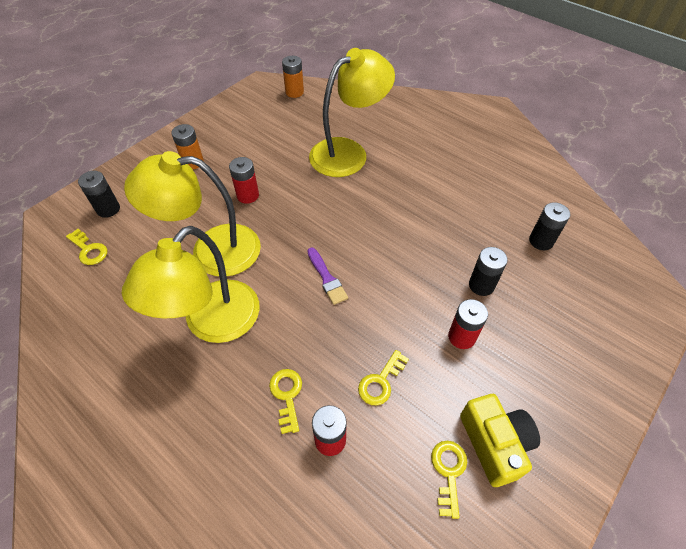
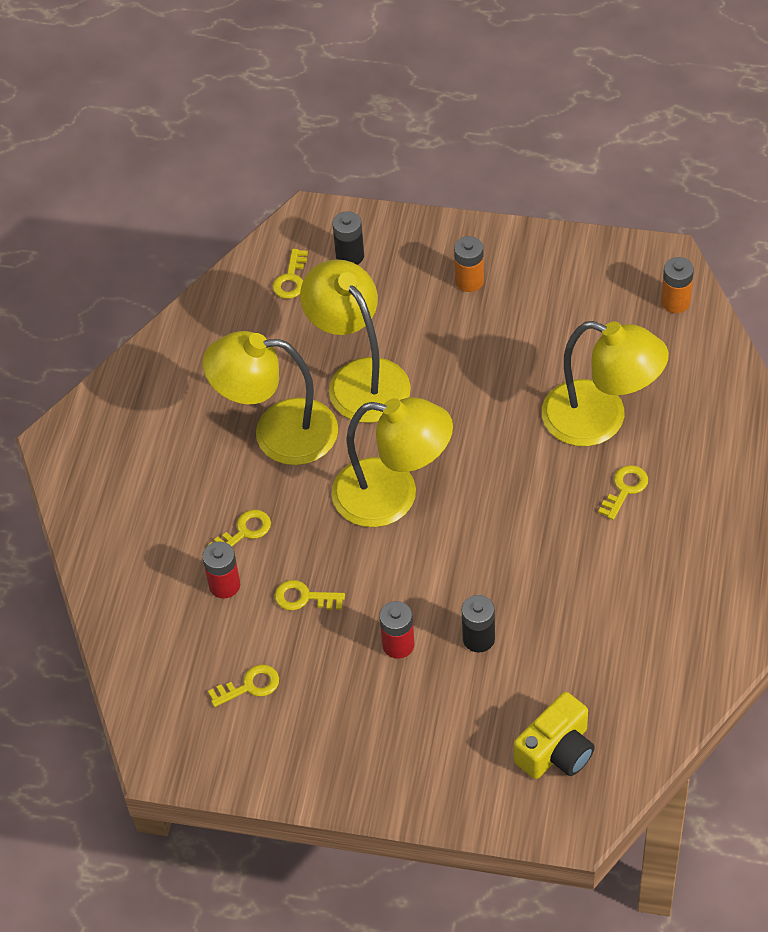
camera: 65 degrees right, 0 degrees up
red battery [229,157,259,204] -> none
purple brush [307,247,348,305] -> yellow lamp [332,397,453,527]
yellow camera [460,394,540,487] -> yellow camera moved to [514,692,595,779]
black battery [529,202,570,250] -> none
none -> yellow key [598,465,648,520]

